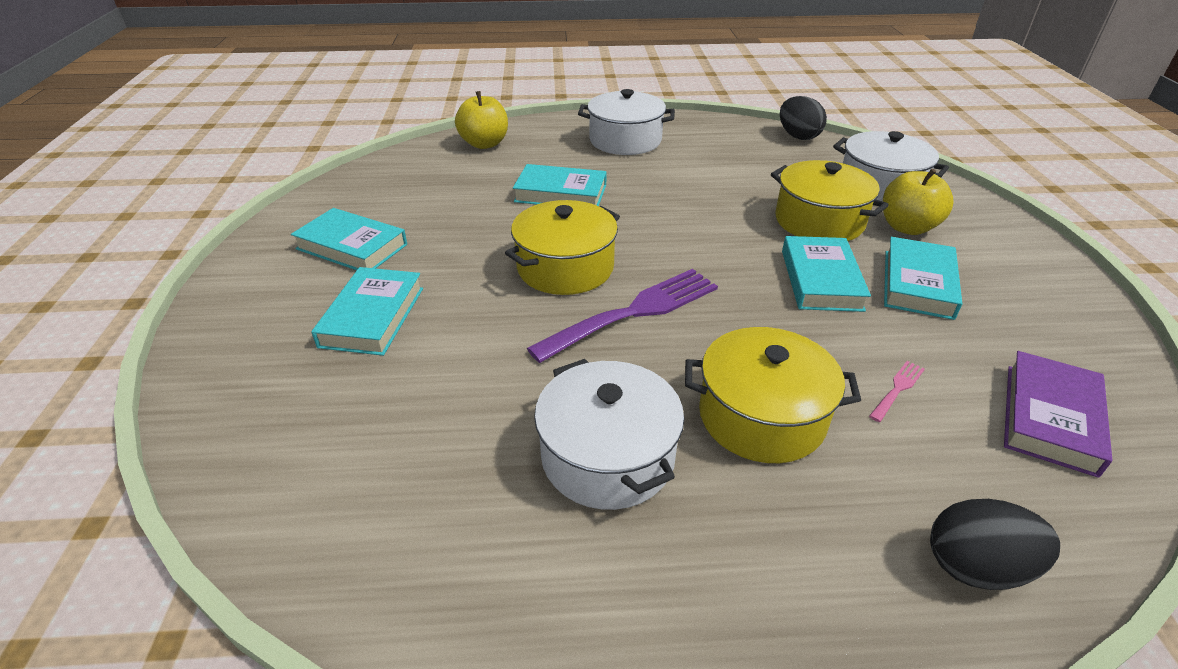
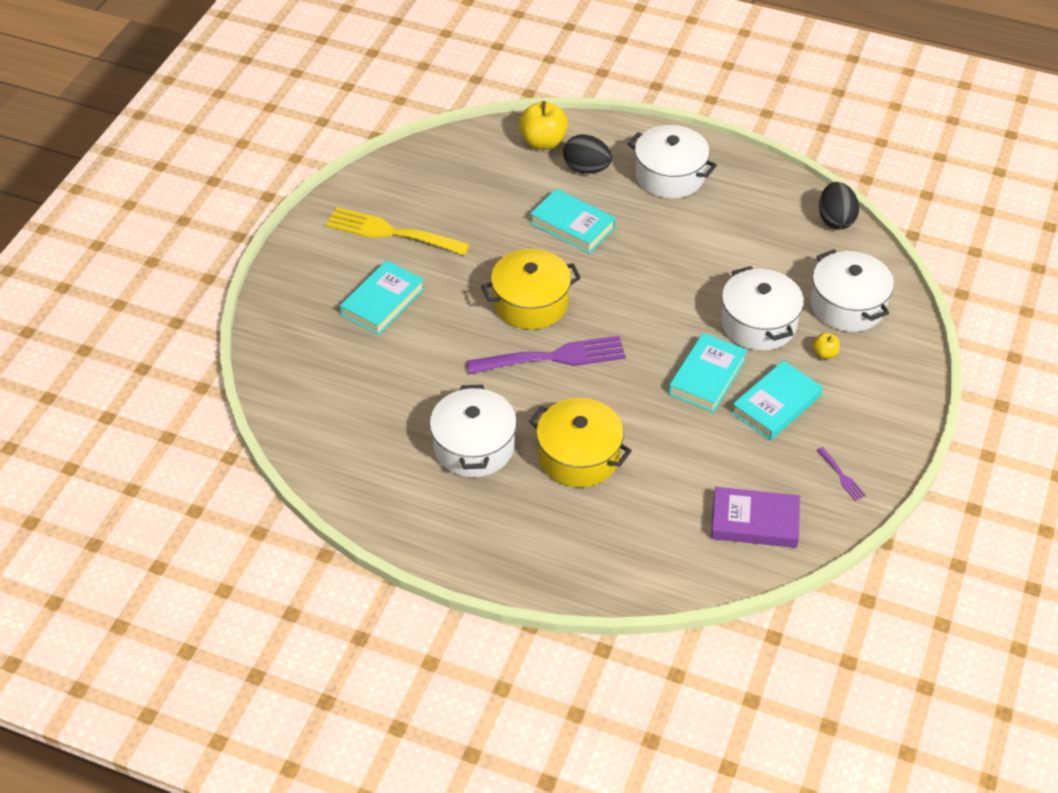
camera: 25 degrees right, 10 degrees up
turquoise book [291,208,407,270] -> yellow fork [326,207,470,255]
yellow pot [771,160,889,241] -> white pot [721,266,804,351]
pink fork [869,361,925,422] -> none
yellow apple [883,168,954,235] -> yellow apple [812,333,840,359], size x0.49
black egg [930,499,1060,590] -> black egg moved to [563,134,612,173]
purple book [1004,351,1112,478] -> purple book turned 45 degrees clockwise [711,487,800,548]
none -> purple fork [817,447,866,501]

